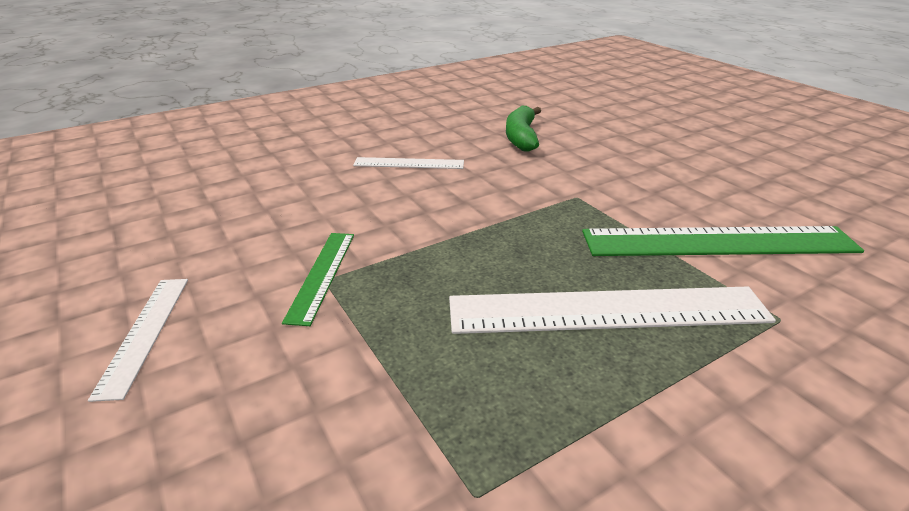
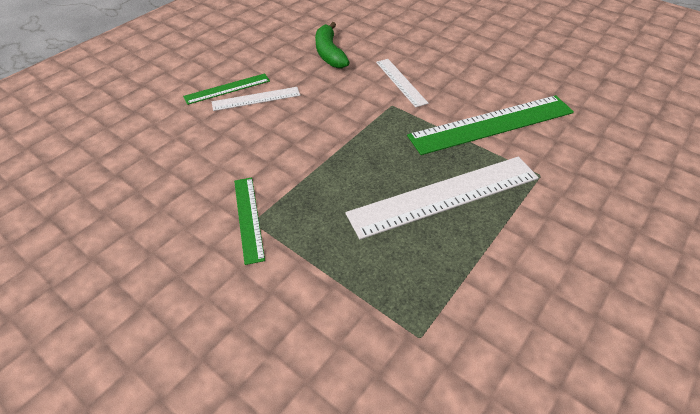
camera: 20 degrees left, 15 degrees up
white ruler [88,279,188,402] -> white ruler moved to [376,59,428,108]
none -> green ruler [183,73,270,105]

